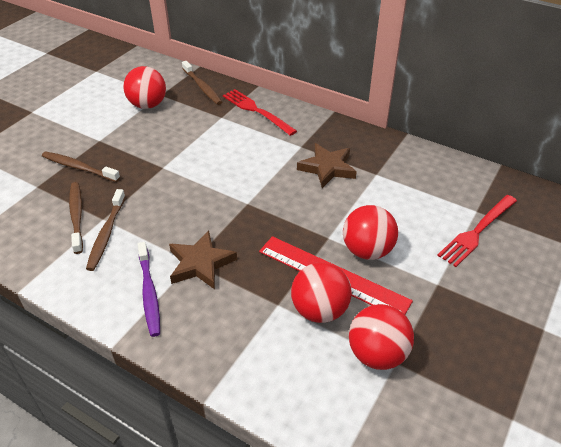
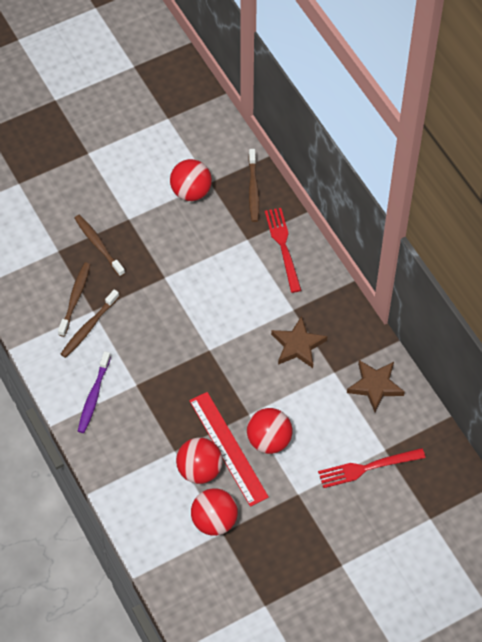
camera: 30 degrees right, 15 degrees up
brown star [169,230,237,289] -> brown star moved to [347,360,405,412]

